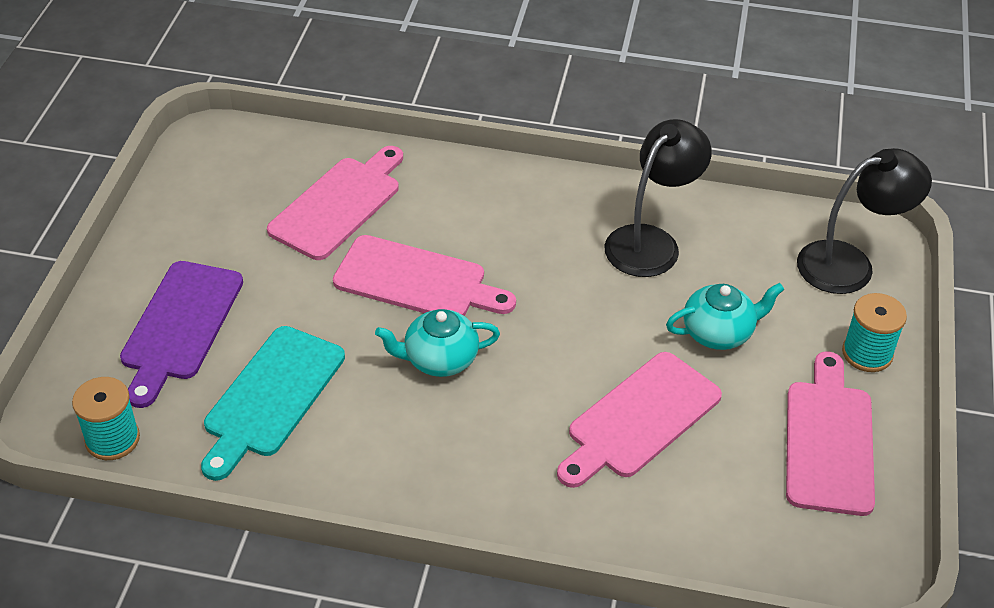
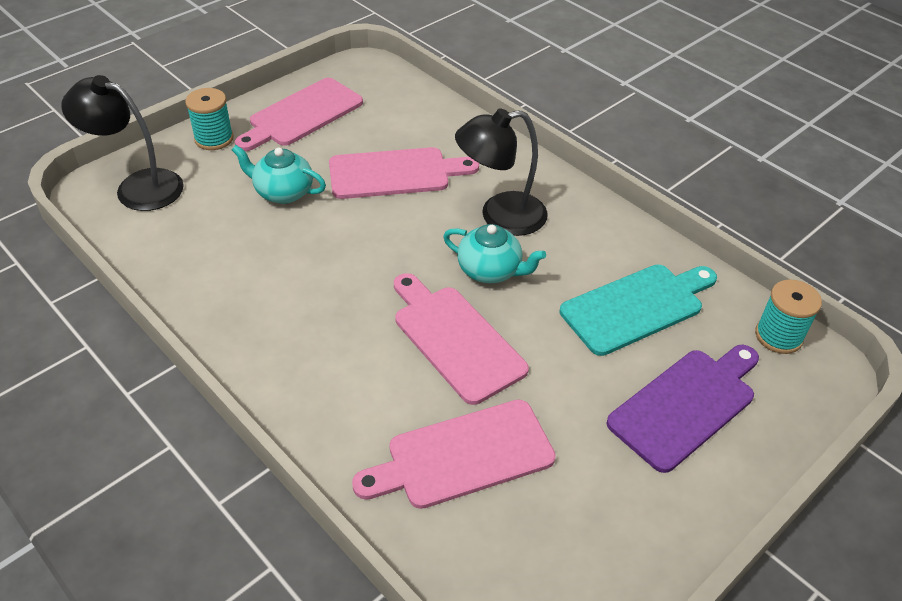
camera: 145 degrees left, 0 degrees up
black lamp [605,119,712,277] -> black lamp moved to [455,109,548,236]

